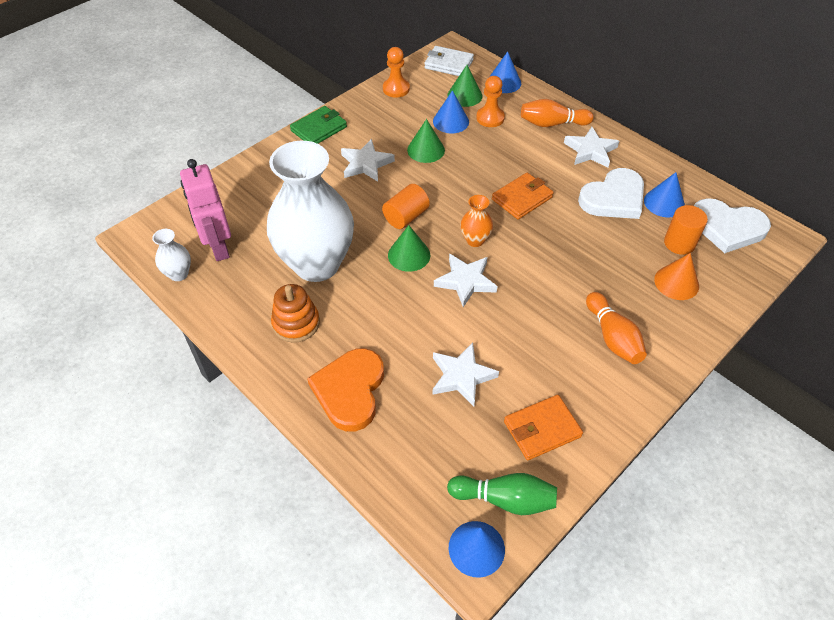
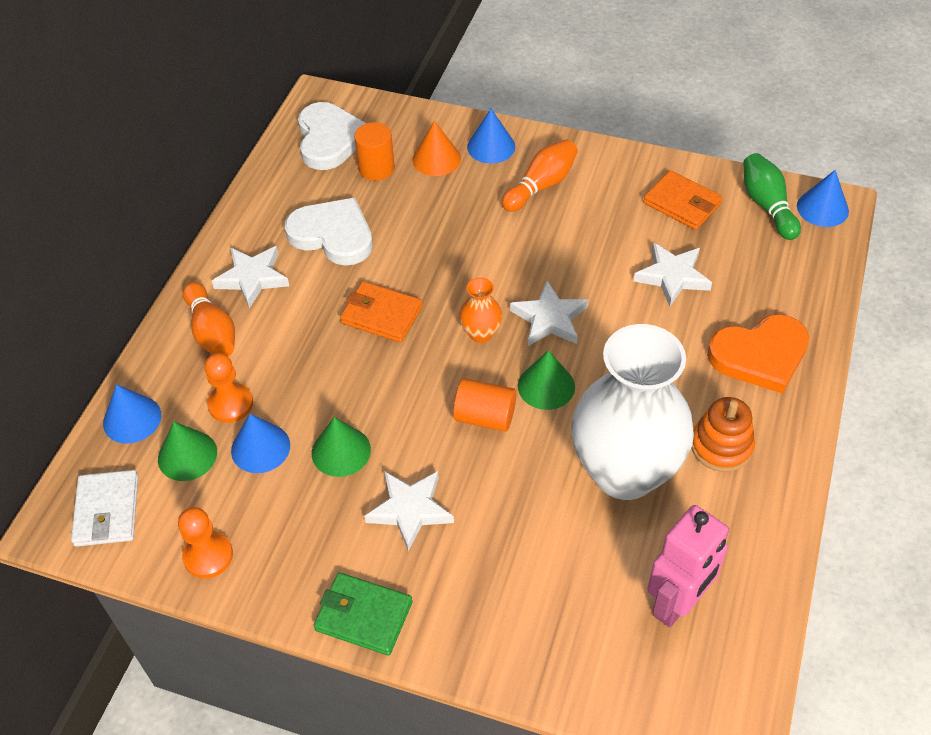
camera: 115 degrees left, 0 degrees up
white vase [152,229,191,281] -> none
blue cone [644,172,685,217] -> blue cone moved to [467,109,515,164]

